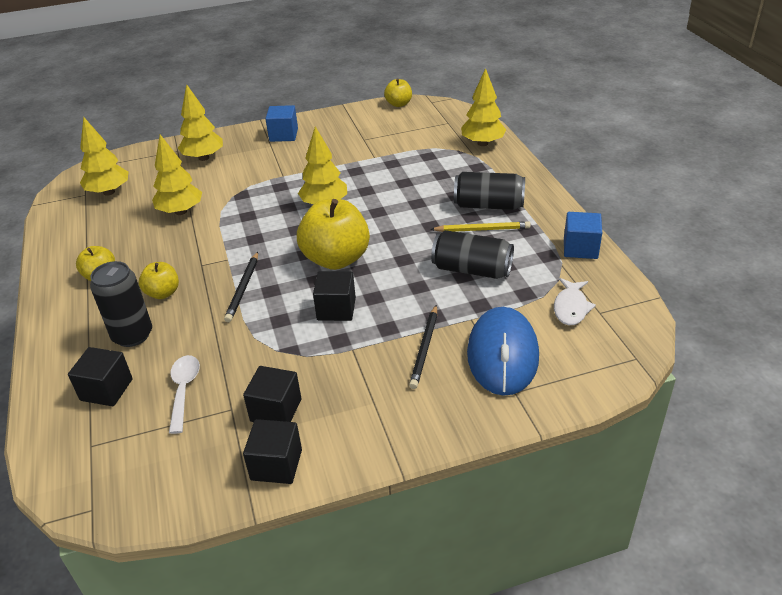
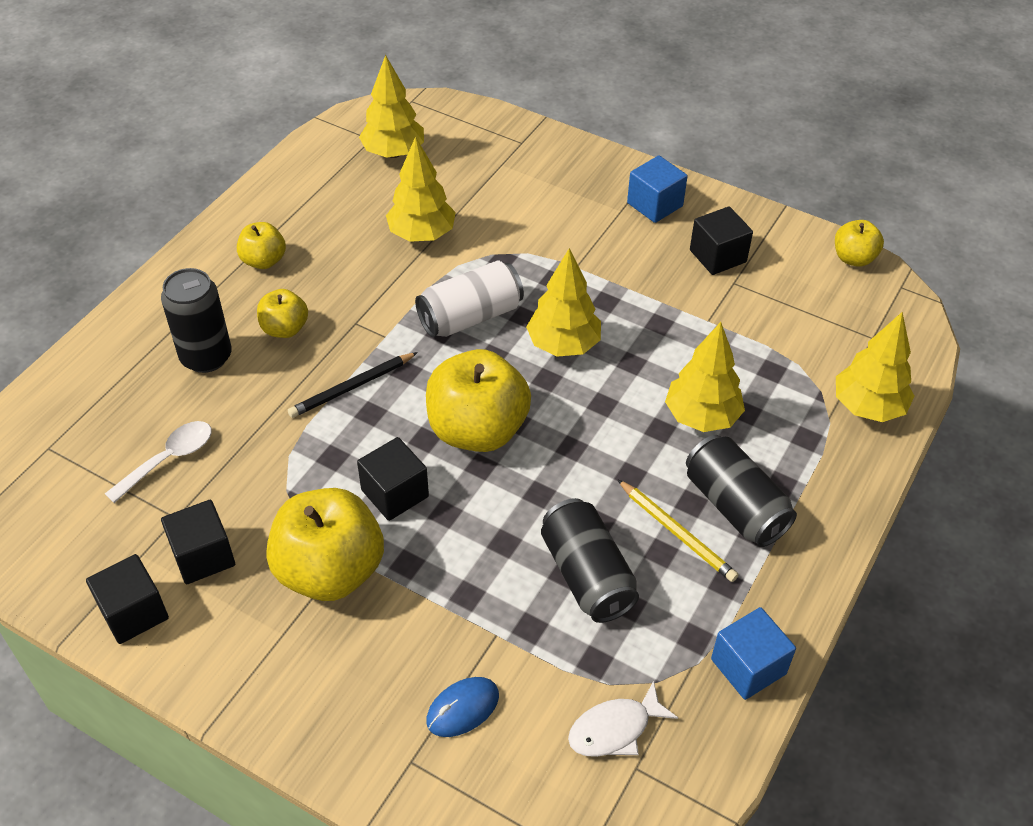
camera: 45 degrees right, 10 degrees up
black cube [68,347,133,406] -> black cube moved to [690,206,753,275]
yellow tree [178,84,223,161] -> yellow tree moved to [665,322,745,432]
black pencil [409,305,437,389] -> none
blue mouse [467,307,539,396] -> blue mouse [426,677,499,737], size x0.48
none -> yellow apple [266,488,384,601]
none -> white can [415,261,524,337]

